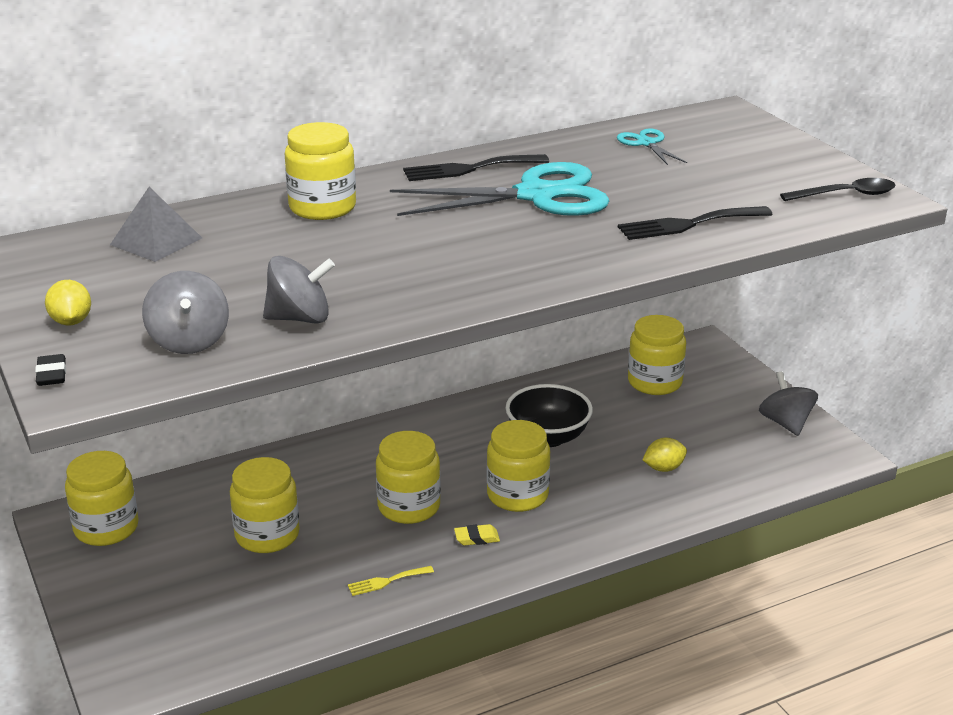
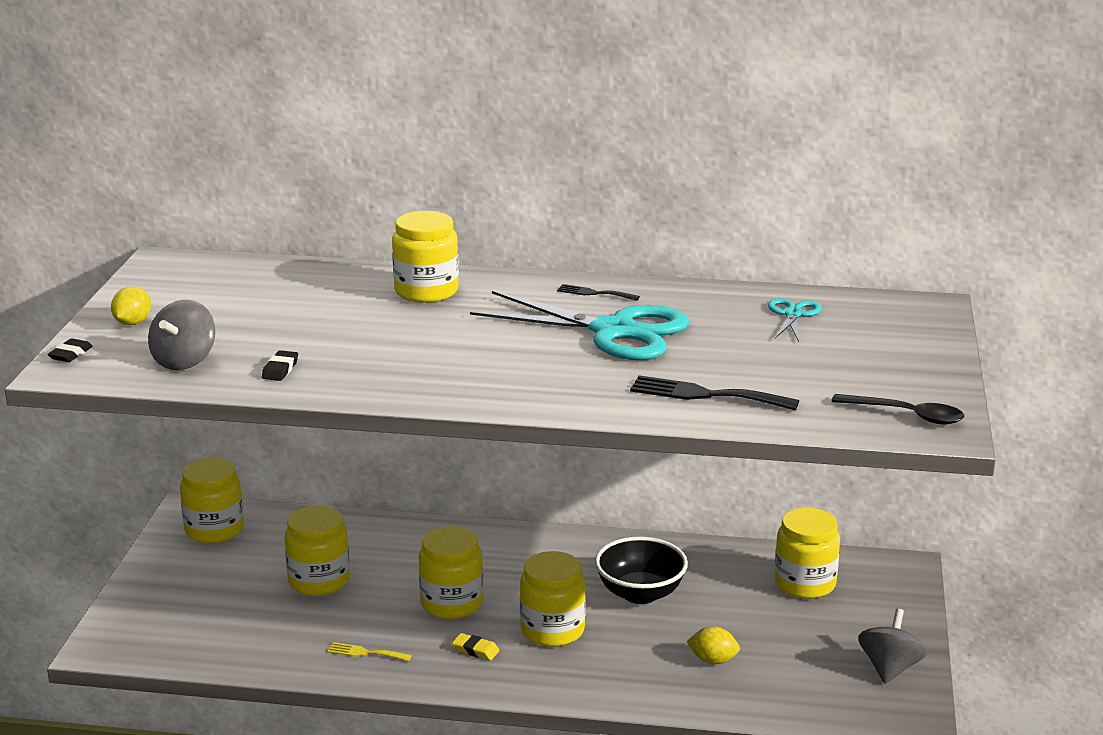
camera: 35 degrees right, 5 degrees down
grey pyramid [110,187,202,262] -> none
grey spinning top [263,256,335,324] -> black eraser [262,350,298,381]
black fork [403,154,549,181] -> black fork [557,284,640,301], size x0.56

